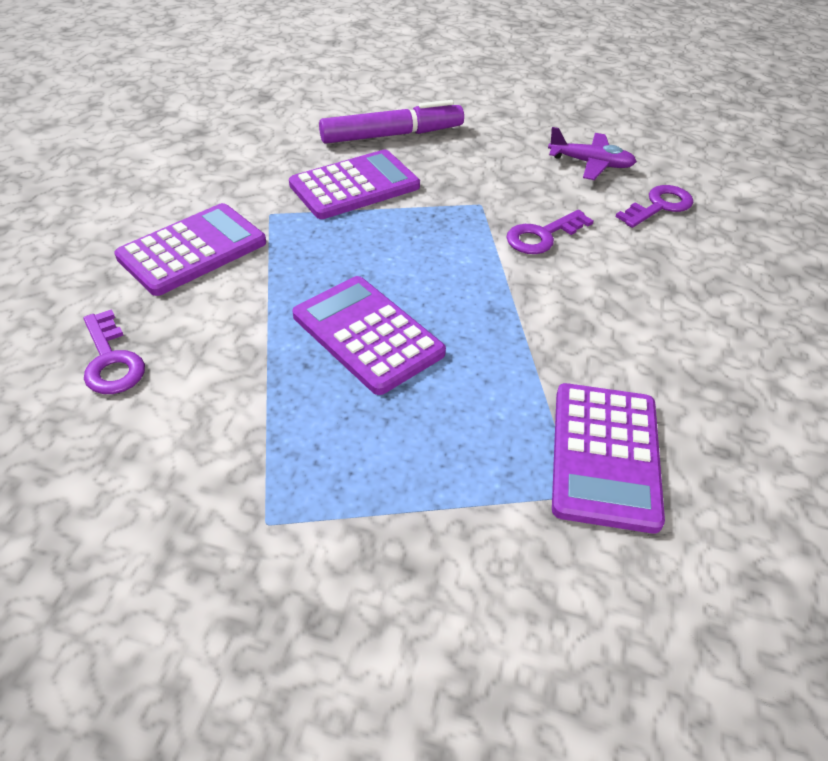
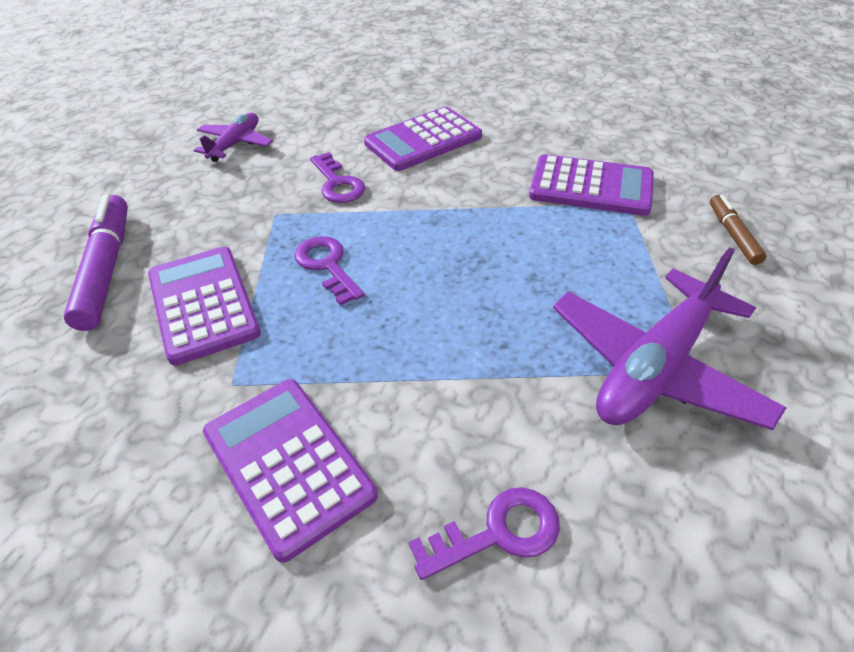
camera: 80 degrees left, 0 degrees up
purple calculator [293,276,446,395] -> purple calculator moved to [364,107,482,171]
purple key [615,185,693,228] -> purple key moved to [294,236,364,306]
none -> purple plane [553,247,787,430]
none -> brown marker [710,195,766,265]

